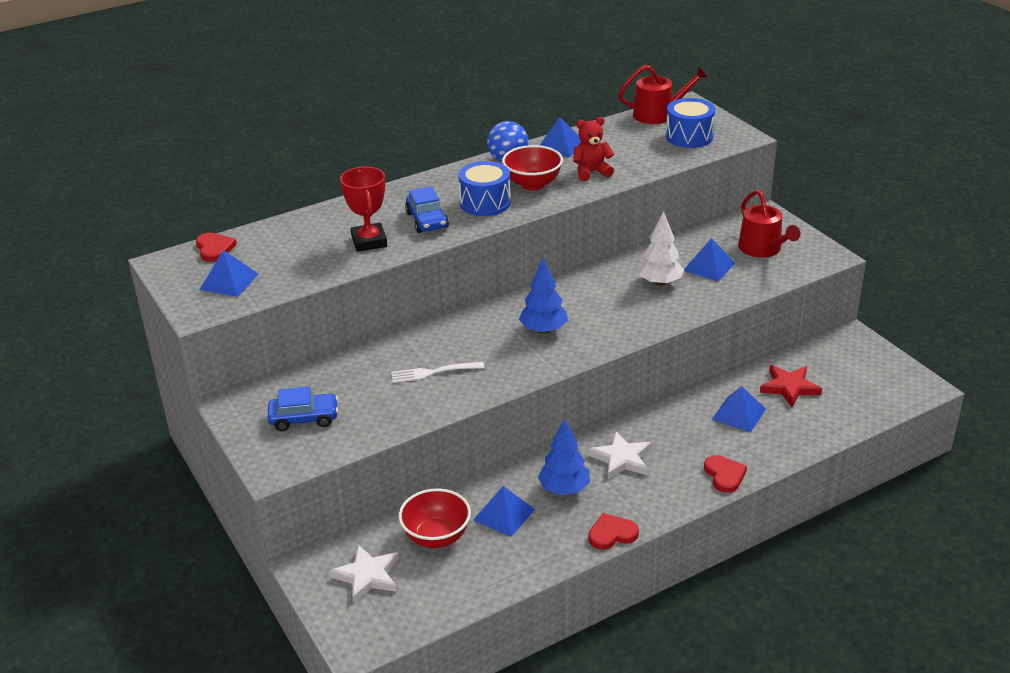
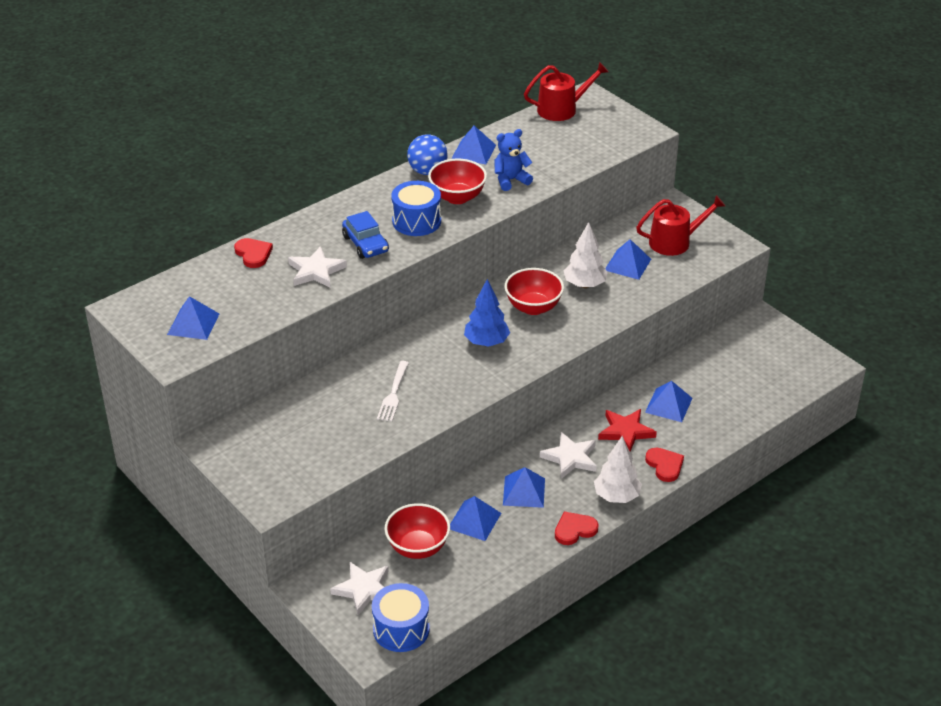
camera: 10 degrees left, 5 degrees up
red heart [196,233,237,262] -> red heart moved to [234,238,273,268]
blue car [268,386,338,431] -> none
red trophy [340,167,387,252] -> white star [288,246,347,288]
white fork [391,362,484,383] -> white fork turned 60 degrees counterclockwise [377,361,409,422]
blue tree [538,418,590,495] -> blue pyramid [503,467,545,508]
red teddy bear [573,117,614,181] -> blue teddy bear [494,129,533,191]
blue drum [666,98,715,148] -> blue drum moved to [372,583,430,652]
red watering can [738,190,801,258] -> red watering can turned 75 degrees counterclockwise [636,195,725,256]
red star [760,365,822,407] -> red star moved to [598,409,657,452]
none -> red bowl [505,268,564,315]
none -> white tree [594,436,642,503]

